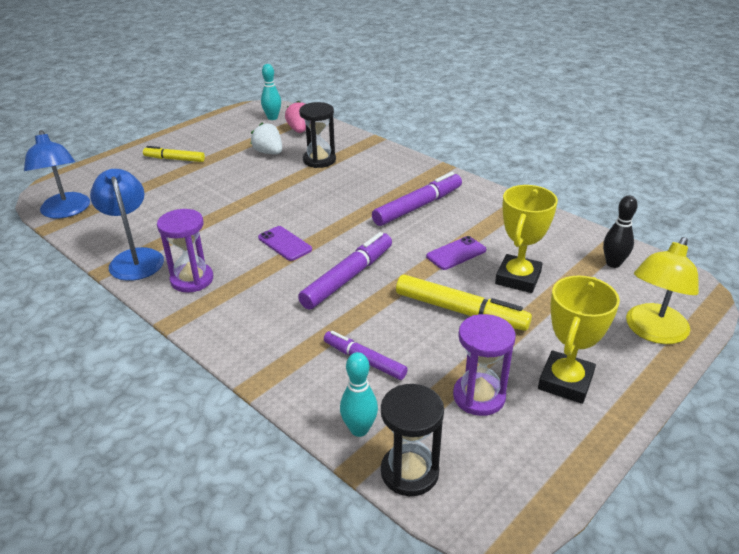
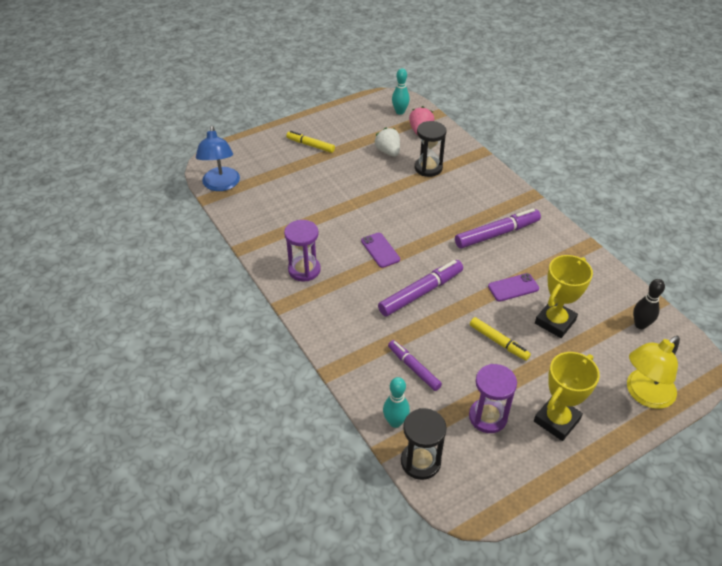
camera: 15 degrees right, 10 degrees up
blue lamp [90,169,164,281] -> none
yellow marker [396,275,532,331] -> yellow marker [470,317,531,361], size x0.64

